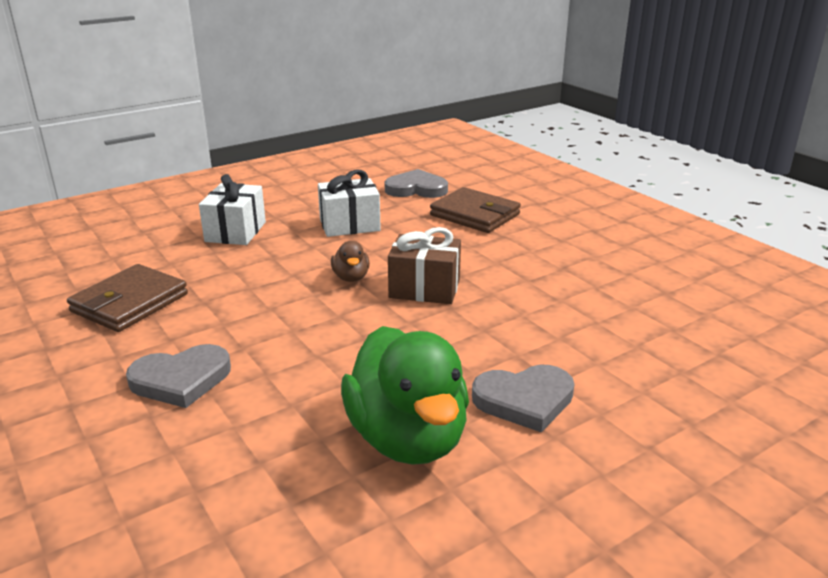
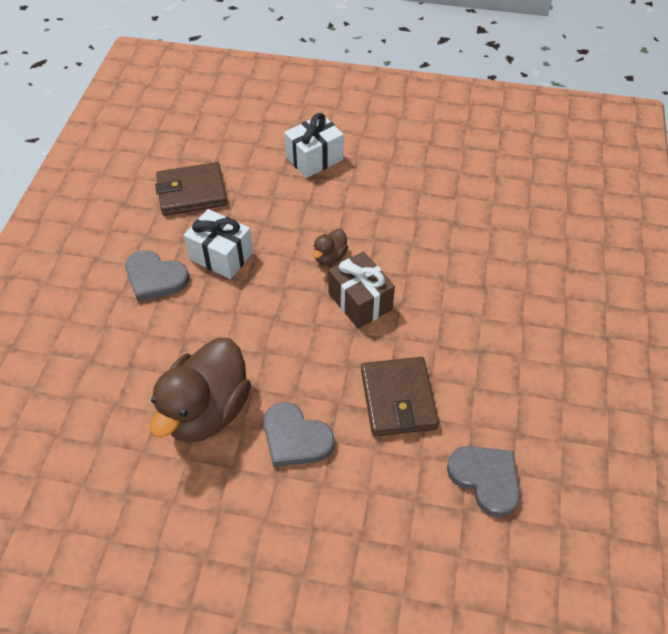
camera: 45 degrees right, 25 degrees up
white gift [318,169,381,237] -> white gift moved to [184,209,253,279]
green duck [341,326,469,465] -> brown duck [150,338,251,443]
grey heart [385,169,448,198] -> grey heart moved to [447,446,520,517]
brown wallet [430,187,521,233] -> brown wallet moved to [361,357,439,436]

